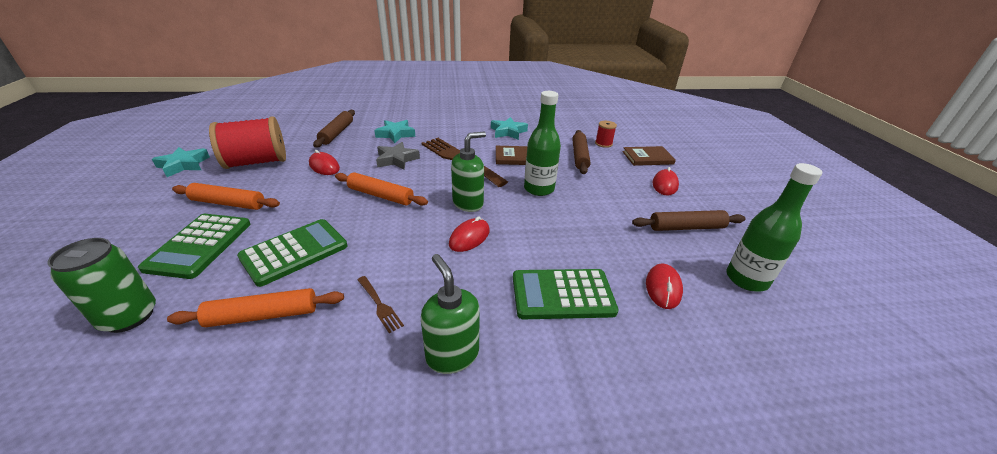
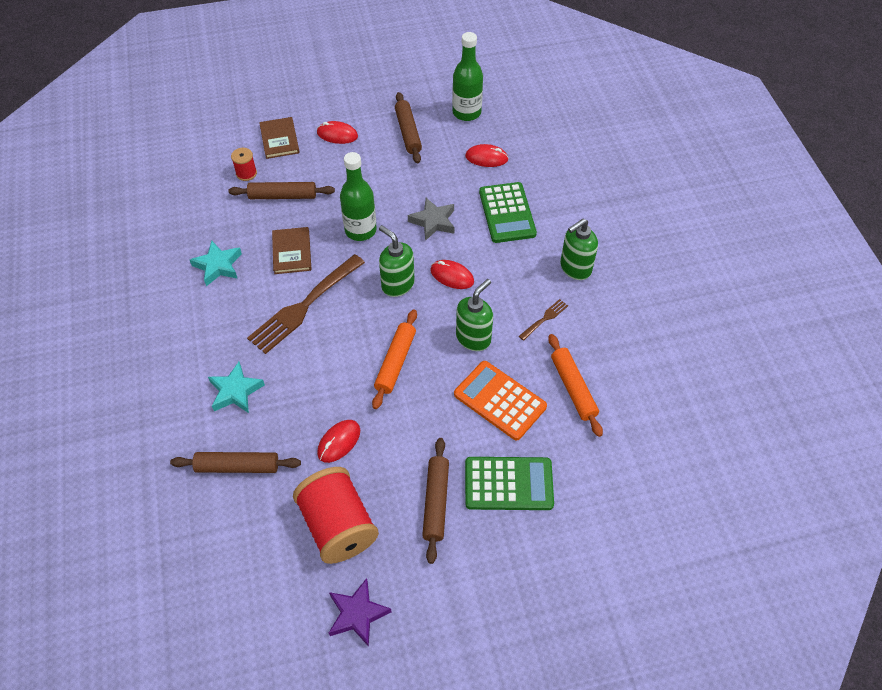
camera: 95 degrees left, 20 degrees up
green can [47,238,156,333] -> none
turquoise star [152,147,210,177] -> purple star [329,578,391,647]
orange rolling pin [172,183,280,210] -> brown rolling pin [422,438,449,564]
green calculator [237,219,348,287] -> orange calculator [454,361,547,440]
grey star [376,142,420,170] -> grey star moved to [408,198,454,241]
none -> green soap dispenser [456,279,493,351]

